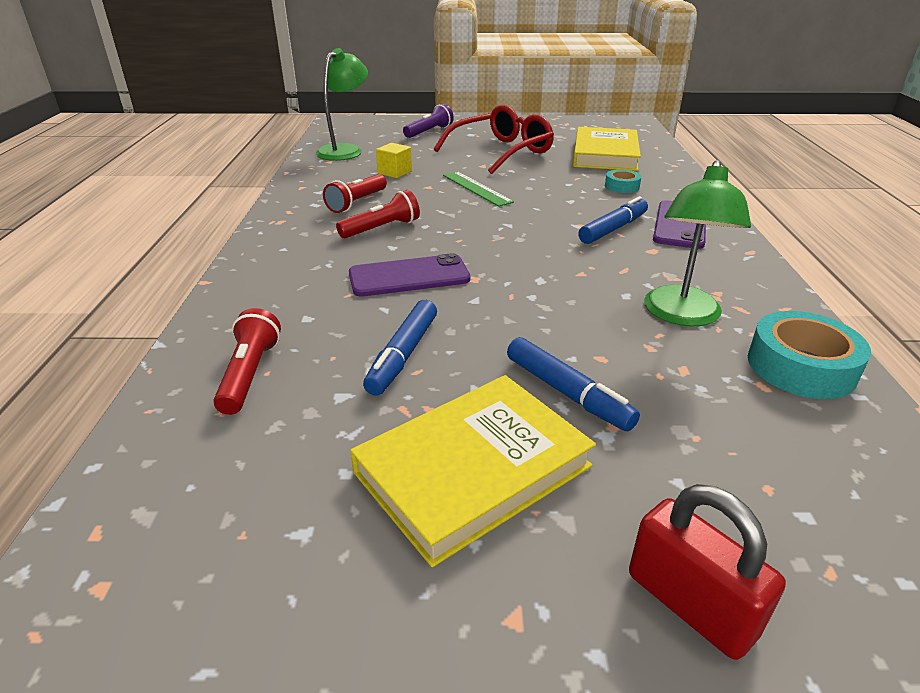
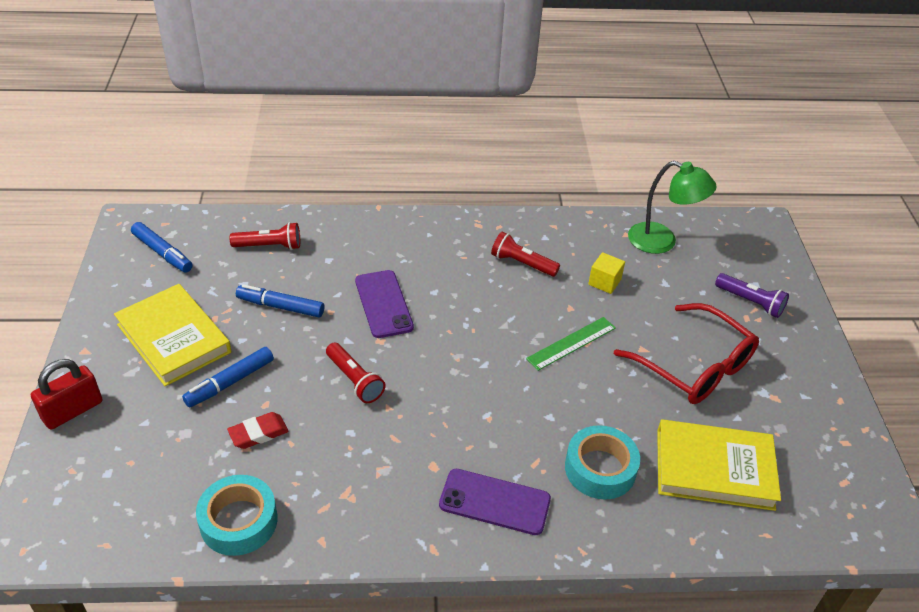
camera: 85 degrees right, 10 degrees up
red flashlight [336,190,420,238] -> red flashlight moved to [326,343,385,403]
blue marker [578,196,648,244] -> blue marker moved to [131,222,193,273]
turquoise tape [605,169,642,193] -> turquoise tape [565,425,640,499], size x1.79
green lamp [644,160,751,327] -> none
none -> red eraser [227,412,289,449]

